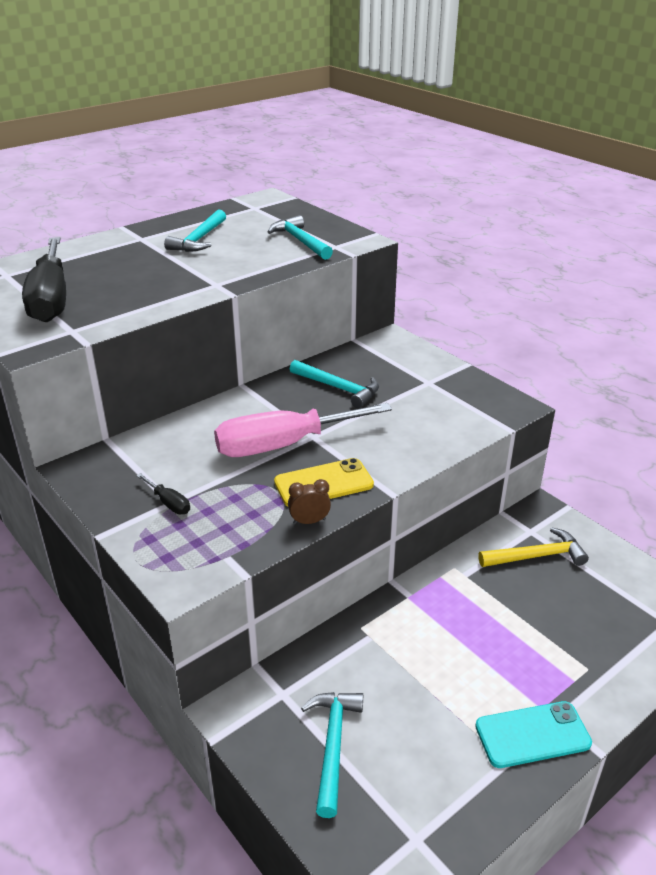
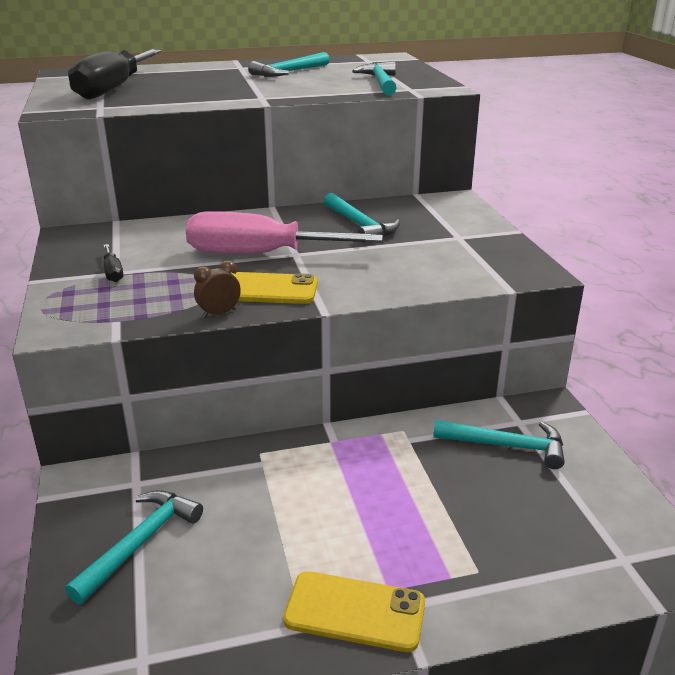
camera: 25 degrees right, 5 degrees down
brown clock [288,479,331,524] -> brown clock turned 45 degrees counterclockwise [194,260,241,318]
turquoise phone [475,701,592,768] -> yellow phone [283,571,425,652]
yellow hammer [478,527,589,567] -> turquoise hammer [433,420,565,469]

